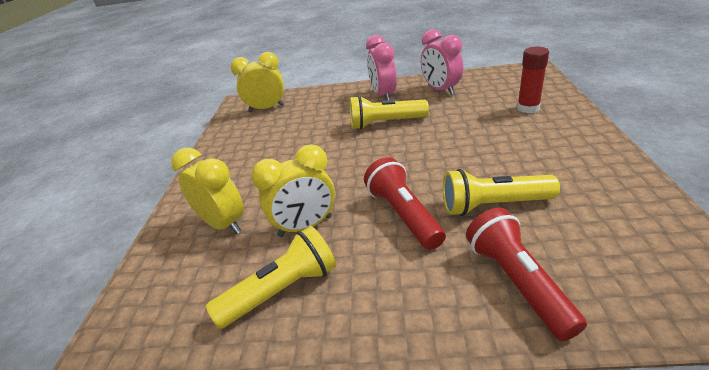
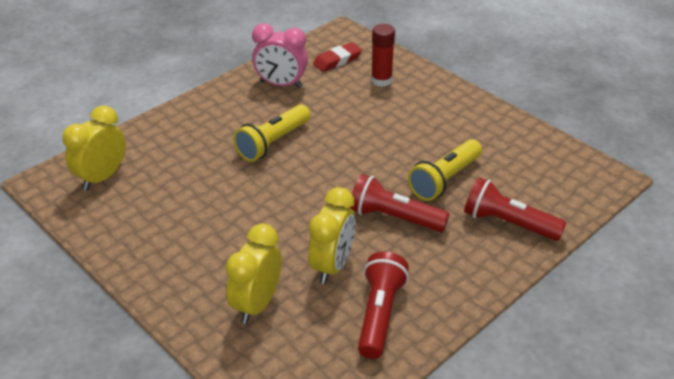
camera: 50 degrees left, 5 degrees up
yellow clock [172,148,244,234] -> yellow clock turned 60 degrees counterclockwise [225,223,282,324]
yellow flashlight [206,226,336,329] -> red flashlight [358,252,409,359]
pink clock [366,35,397,100] -> none
none -> red eraser [313,42,362,72]

